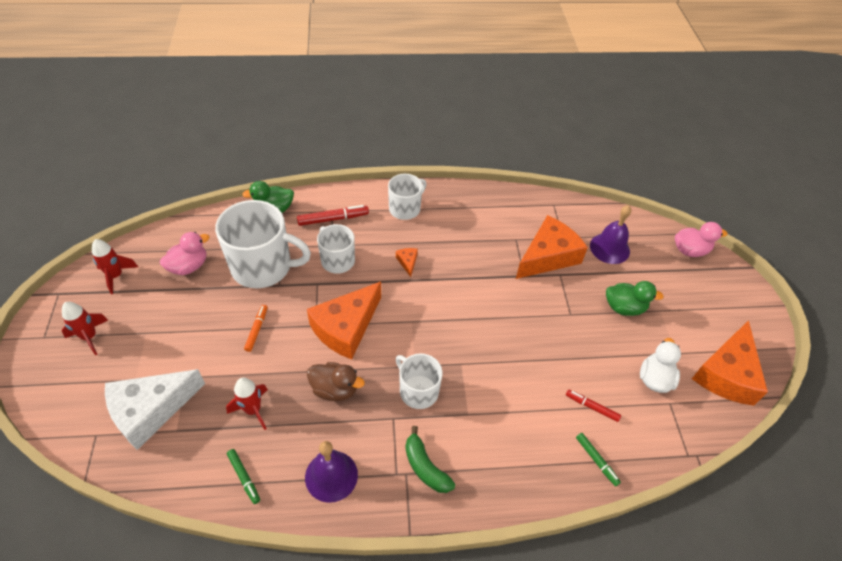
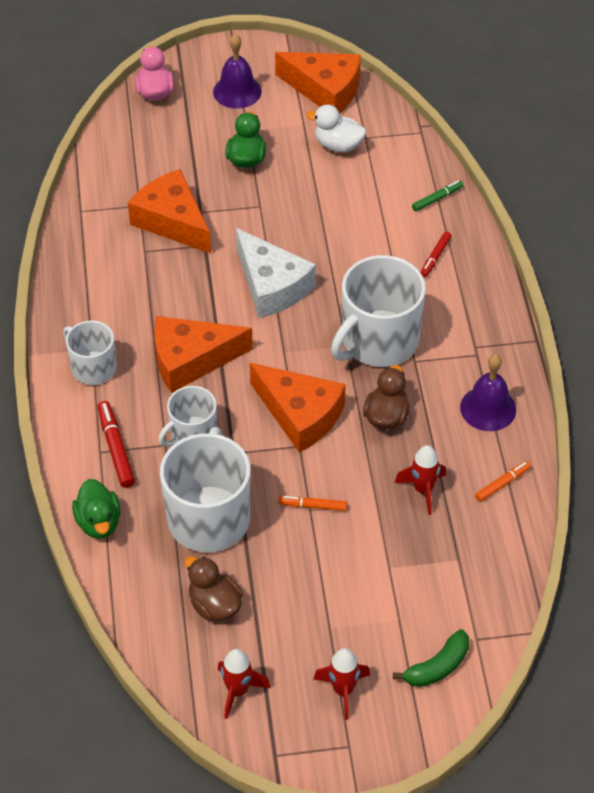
camera: 90 degrees left, 0 degrees up
white cheese [105,369,205,450] -> white cheese moved to [236,228,316,318]
pink duck [160,232,210,275] -> brown duck [185,556,243,621]
green marker [227,449,260,504] -> orange marker [475,461,531,502]
white mug [395,353,443,409] -> white mug [331,255,426,367], size x1.74
orange cheese [396,248,418,277] -> orange cheese [154,316,253,393], size x2.48
green banana [405,426,455,493] -> green banana moved to [393,629,469,687]
red marker [566,390,621,422] -> red marker moved to [420,231,452,278]
purple bell [590,205,632,264] -> purple bell moved to [213,34,262,109]

